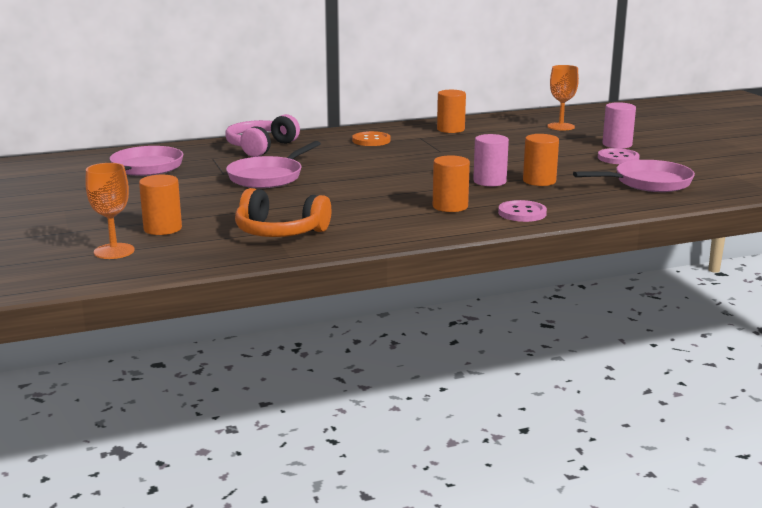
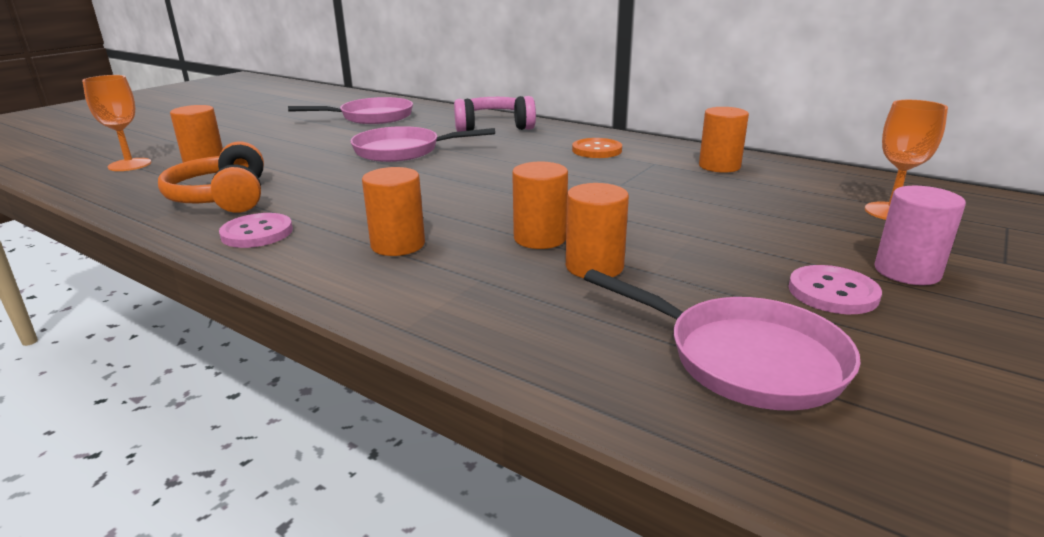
camera: 55 degrees right, 5 degrees up
pink cylinder [473,134,509,186] -> orange cylinder [512,162,568,249]
pink button [498,200,547,222] -> pink button moved to [219,213,293,248]

